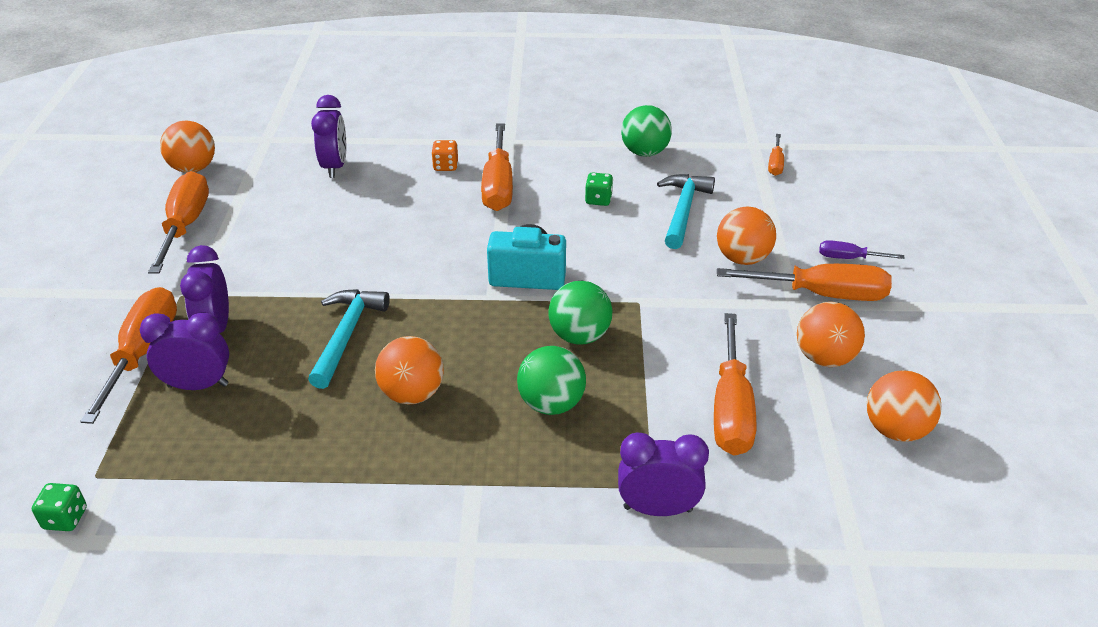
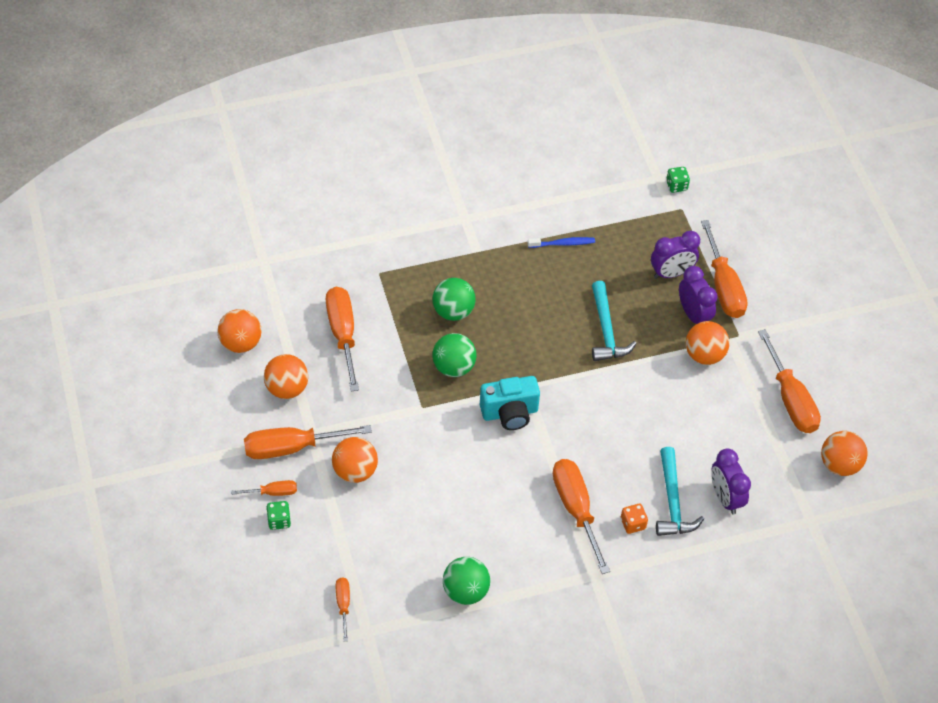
camera: 160 degrees right, 15 degrees up
orange ball [375,336,444,405] -> orange ball moved to [686,321,729,365]
green dice [585,172,613,206] -> green dice moved to [266,501,291,530]
purple clock [618,433,709,516] -> none
turquoise hammer [657,174,715,249] -> turquoise hammer moved to [656,447,704,536]
purple screwdriver [819,240,905,259] -> orange screwdriver [231,480,297,496]
none -> blue toothbrush [528,237,595,248]

